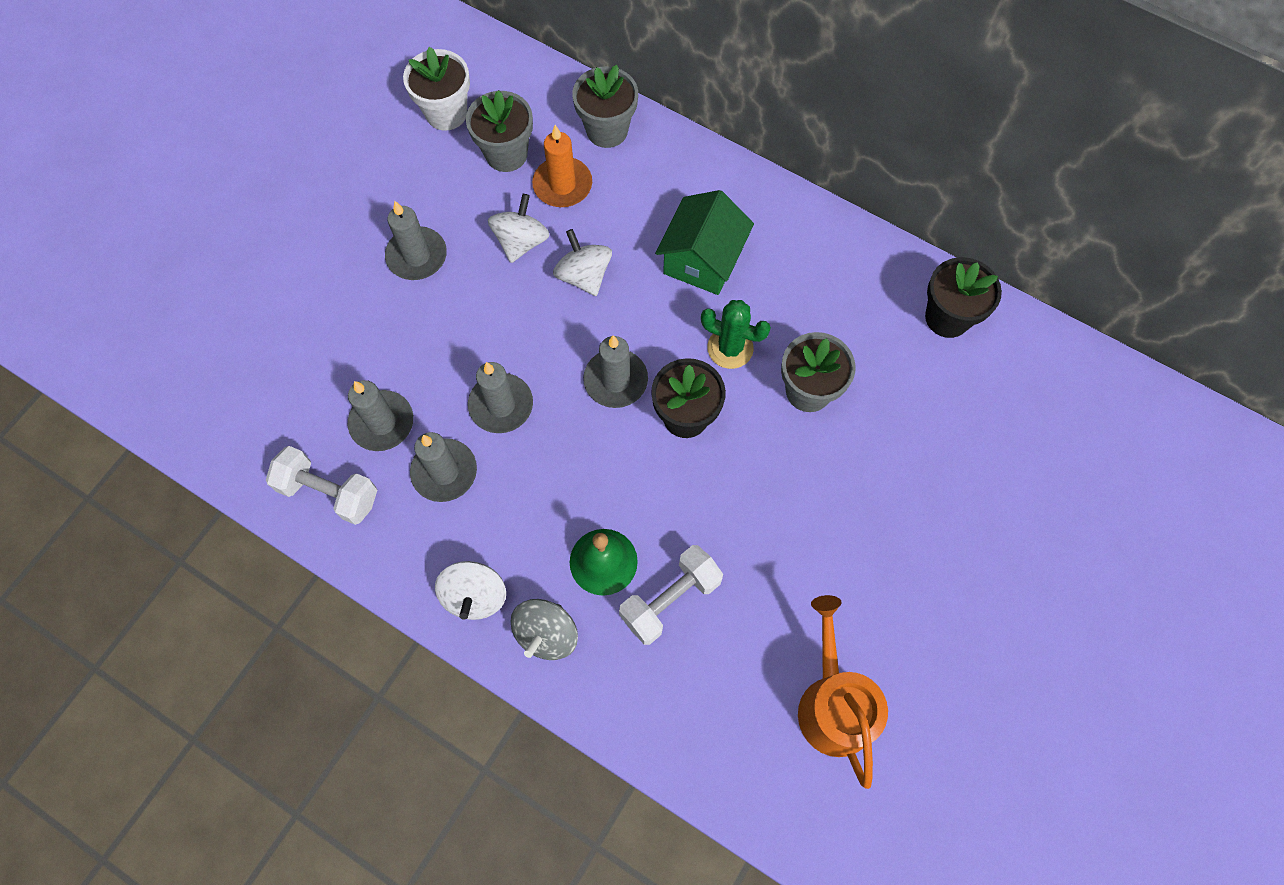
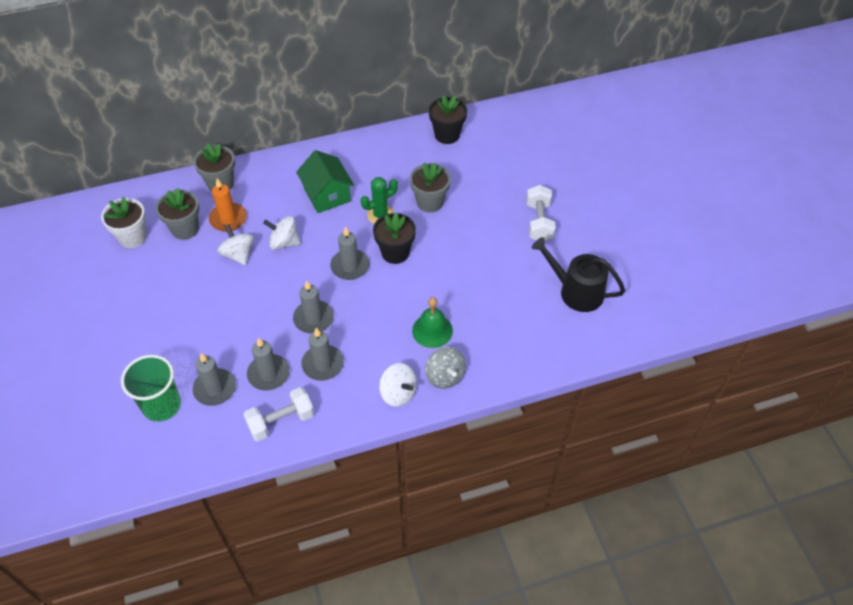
camera: 50 degrees left, 15 degrees down
grey candle [385,201,447,280] -> grey candle moved to [192,353,236,406]
white dumbbell [619,545,723,645] -> white dumbbell moved to [526,185,556,241]
orange watering can [798,595,888,789] -> black watering can [531,237,625,312]
none -> green cup [121,355,181,422]

